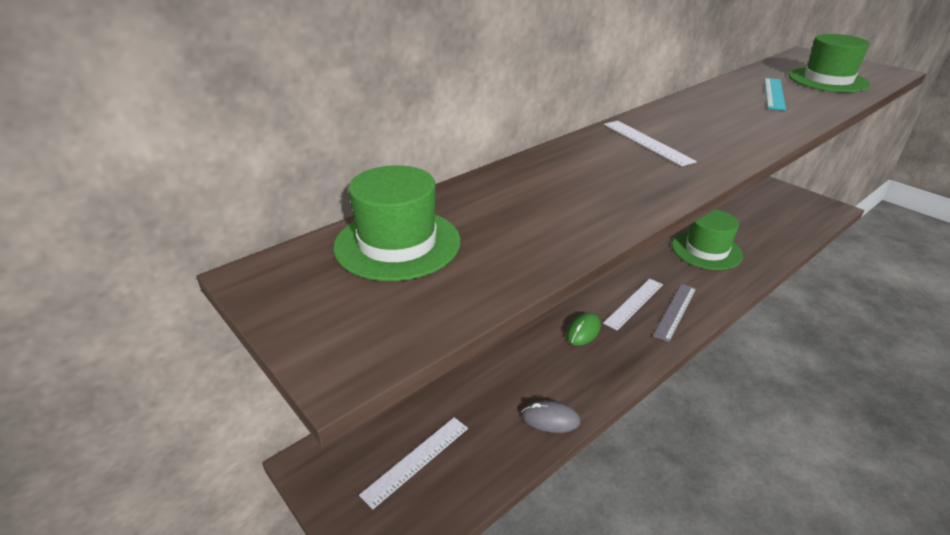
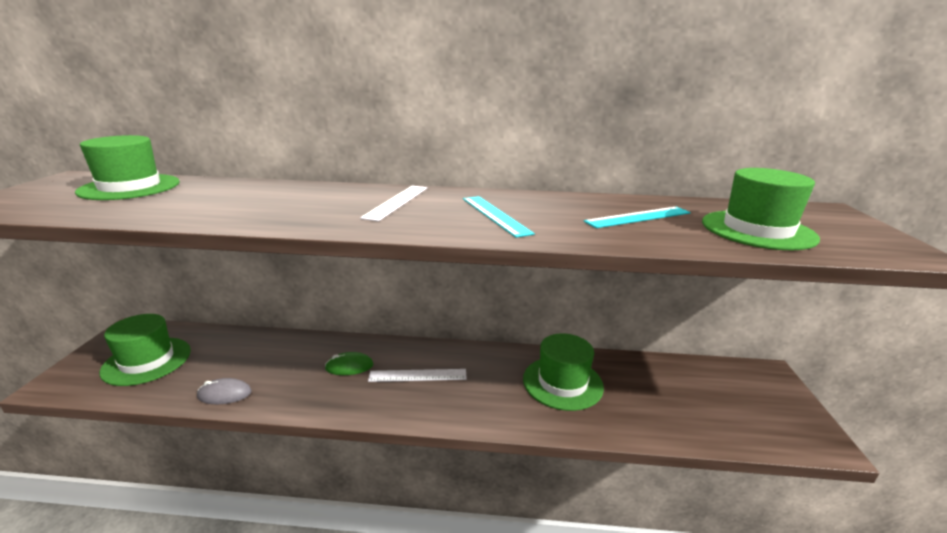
camera: 45 degrees right, 10 degrees down
white ruler [359,417,468,509] -> green hat [100,314,191,386]
grey mouse [521,400,581,433] -> grey mouse turned 60 degrees counterclockwise [197,378,252,404]
grey ruler [653,284,696,342] -> none
none -> turquoise ruler [463,196,535,238]

